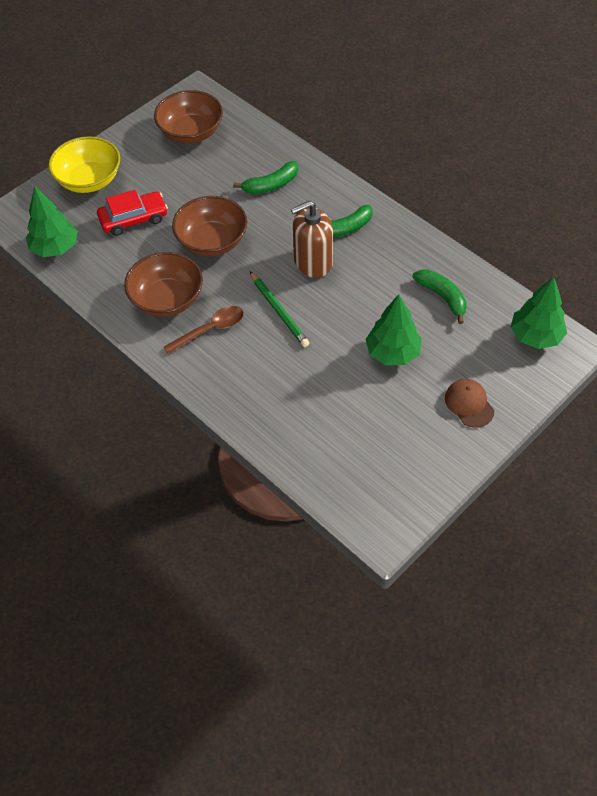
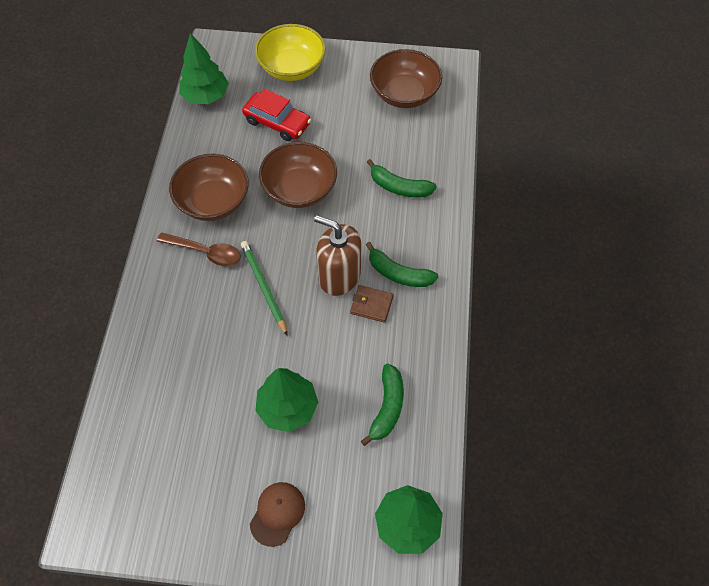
camera: 50 degrees right, 5 degrees up
green pencil [250,272,309,347] -> green pencil turned 135 degrees clockwise [241,241,288,336]
none -> brown wallet [350,285,394,323]

